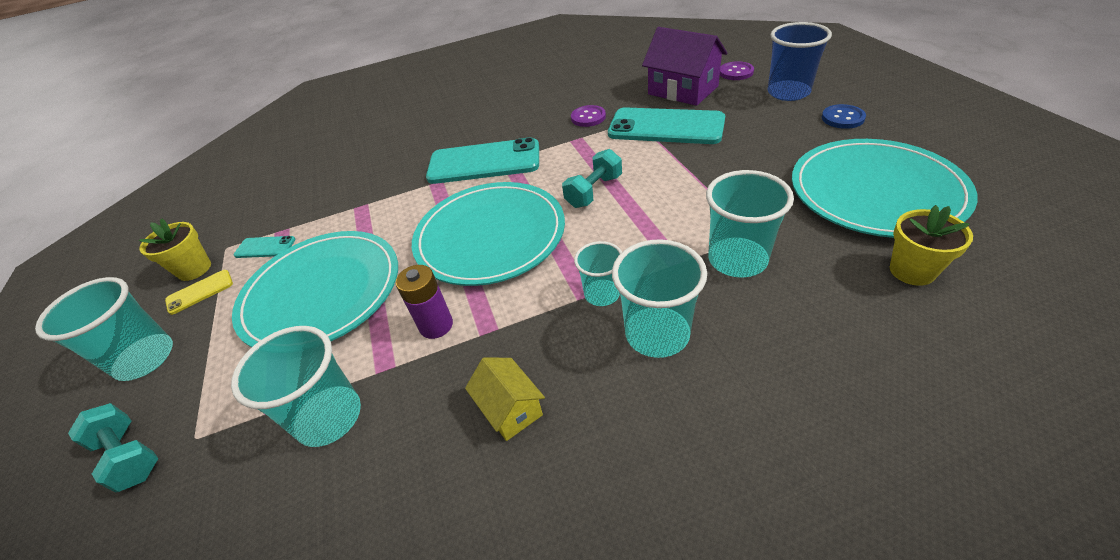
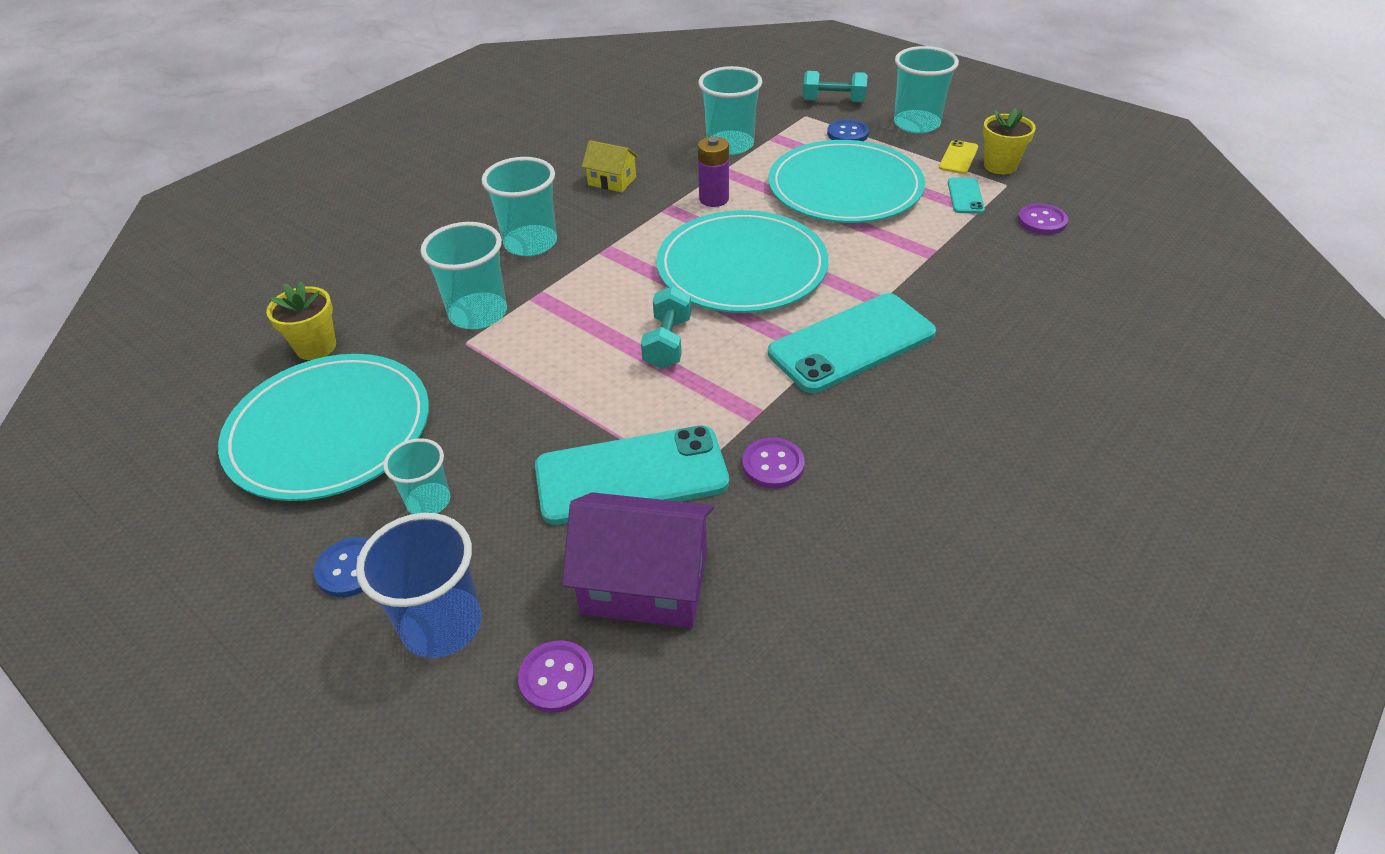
camera: 145 degrees right, 0 degrees up
turquoise phone [234,236,296,258] -> turquoise phone turned 60 degrees counterclockwise [948,178,985,214]
turquoise cup [574,241,622,306] -> turquoise cup moved to [383,438,450,514]
none -> blue button [827,119,869,141]
none -> purple button [1018,204,1068,235]

